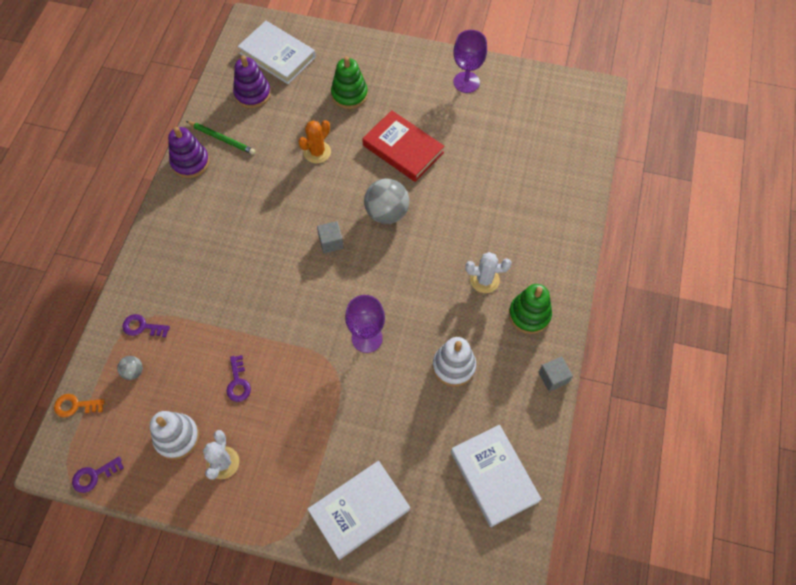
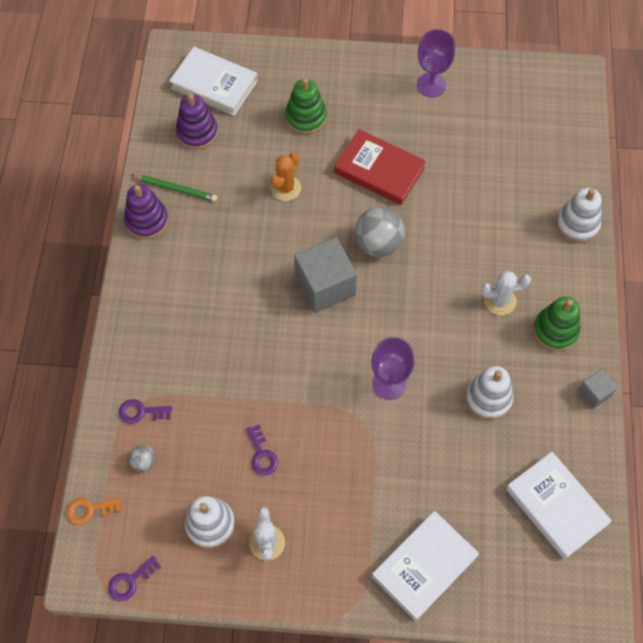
camera: 10 degrees left, 0 degrees up
grey cube [317,221,344,253] -> grey cube [294,237,357,313], size x2.00
none -> white stacking toy [556,188,602,243]

